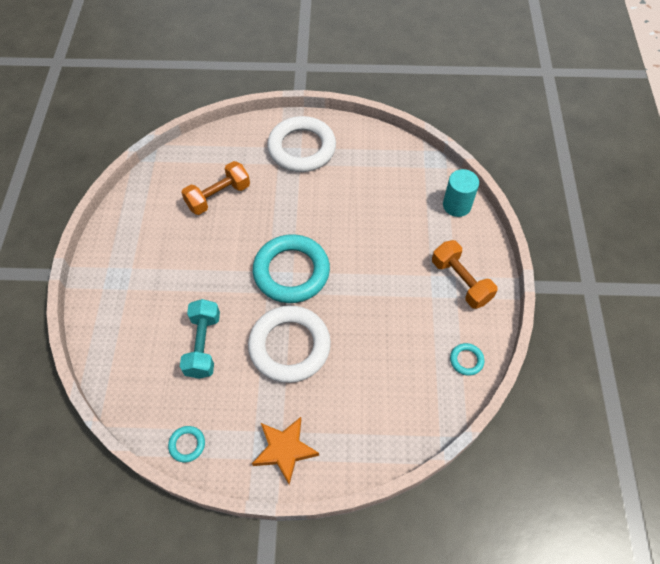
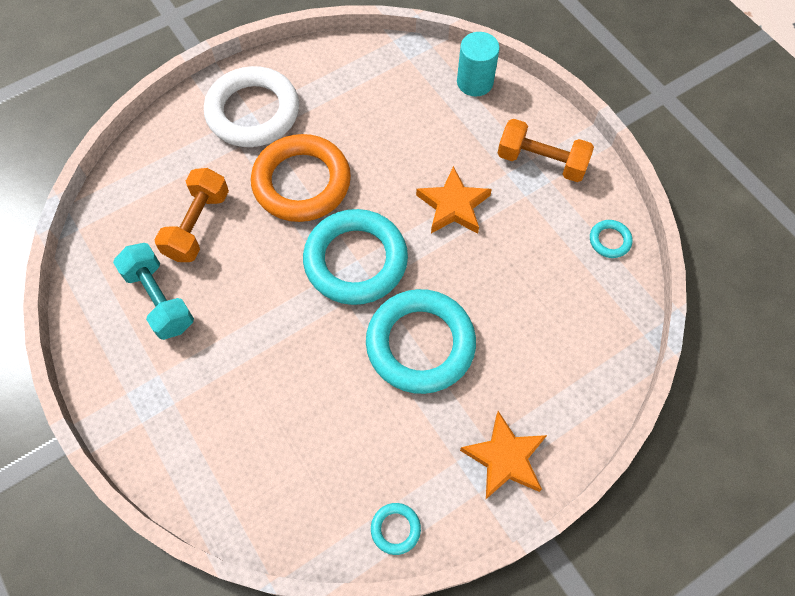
camera: 35 degrees left, 5 degrees up
turquoise dumbbell [180,299,220,379] -> turquoise dumbbell moved to [113,243,194,340]
white ring [248,305,331,383] -> turquoise ring [366,289,476,394]
none -> orange ring [251,134,351,222]
none -> orange star [416,166,492,234]

